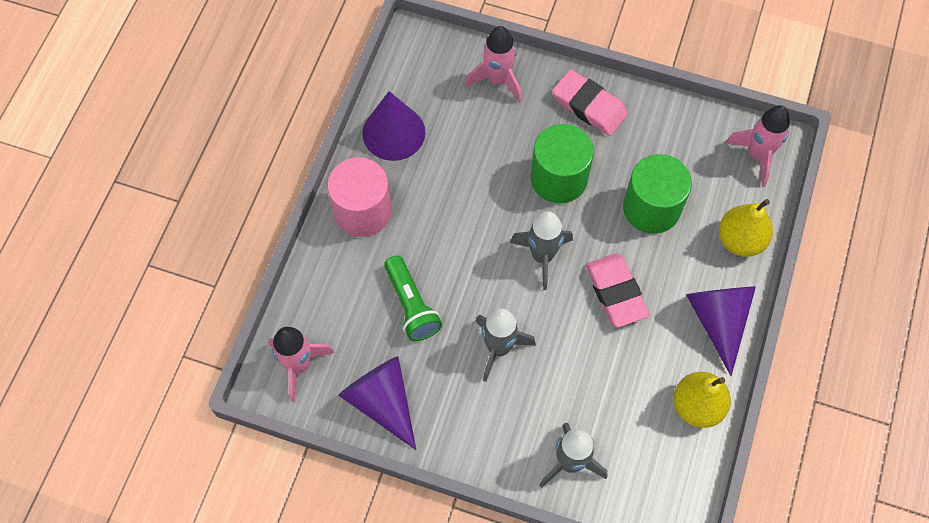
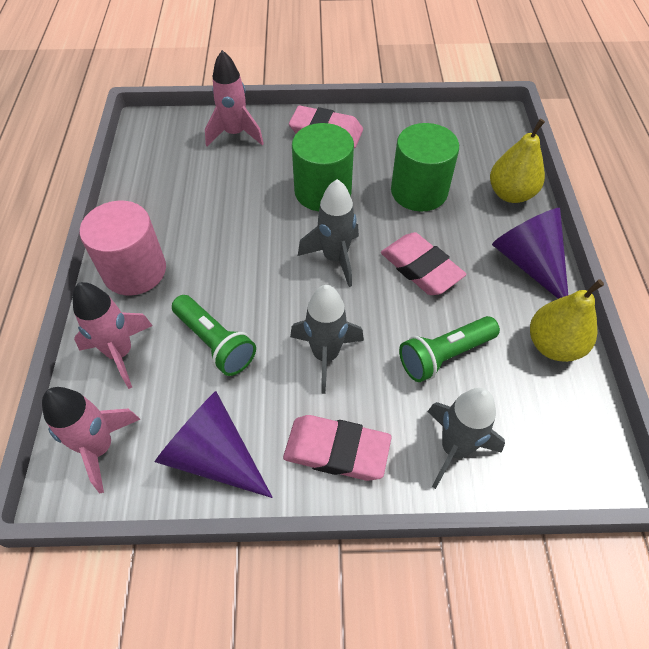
camera: 20 degrees left, 10 degrees down
purple cone [362,91,425,161] -> none
pink rocket [725,105,790,187] -> pink rocket moved to [73,282,153,389]
none -> pink eraser [283,415,392,481]
none -> green flashlight [399,316,500,382]

